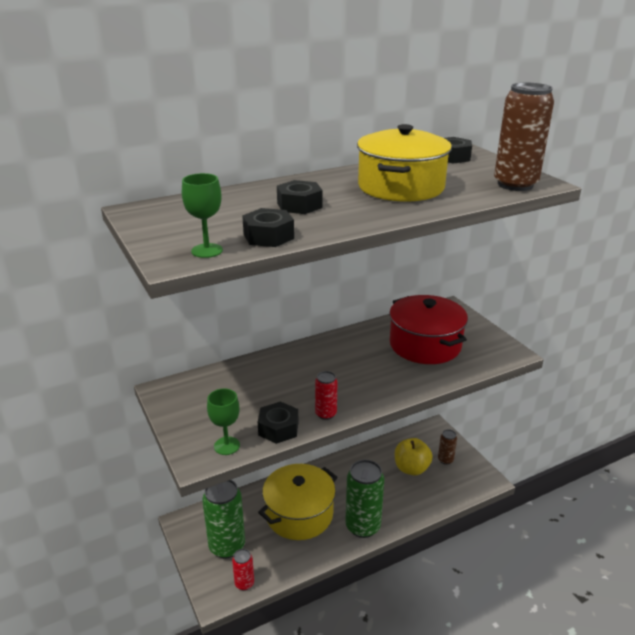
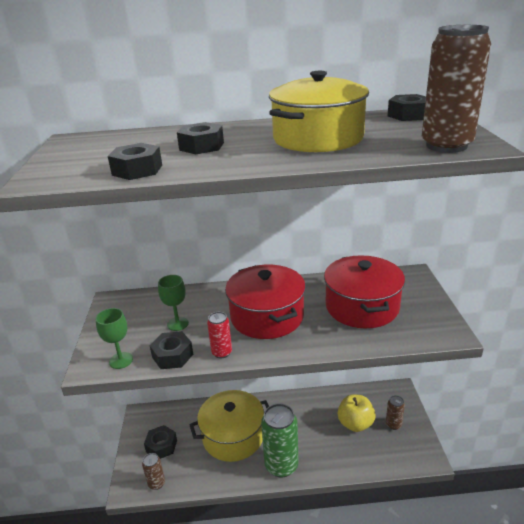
camera: 25 degrees right, 0 degrees up
green goblet [182,173,223,258] -> green goblet moved to [158,275,189,331]
green can [202,480,245,558] -> black nut [144,425,177,459]
red can [232,549,254,590] -> brown can [142,453,165,490]
none -> red pot [225,265,306,339]

